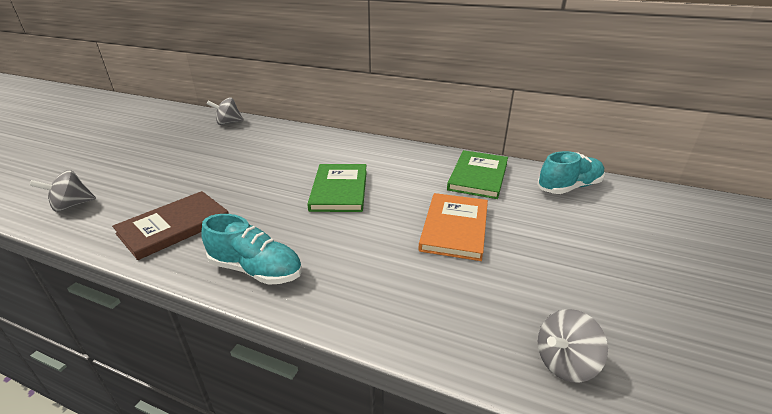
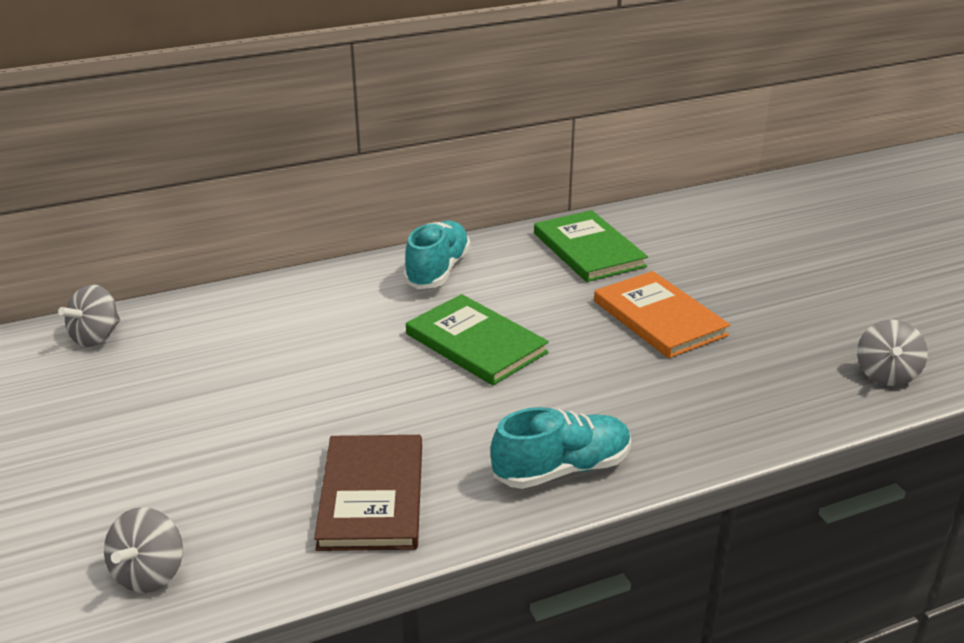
camera: 45 degrees left, 0 degrees up
turquoise shoe [537,151,605,194] -> turquoise shoe moved to [403,220,470,289]

